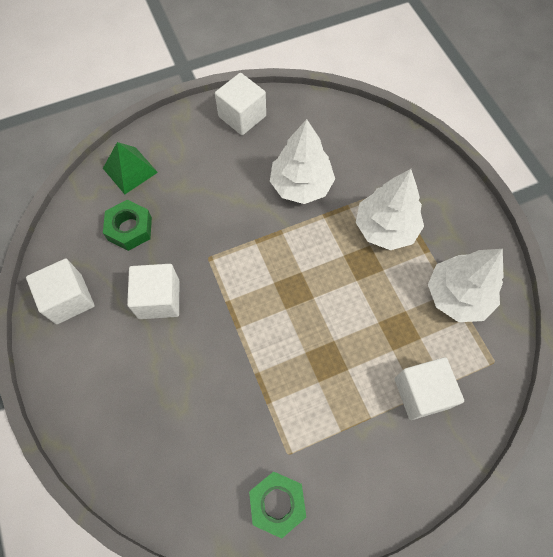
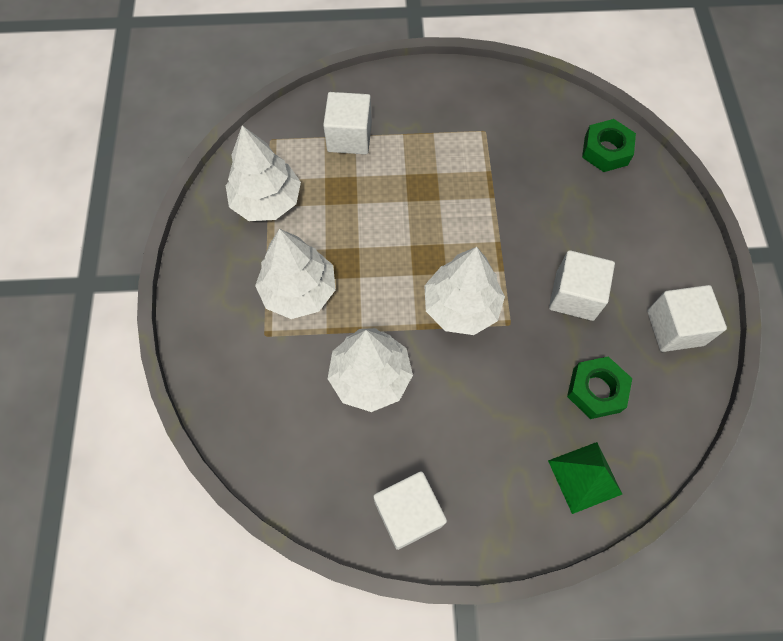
camera: 160 degrees left, 0 degrees up
green nut [249,471,306,539] -> green nut moved to [582,119,636,172]
none -> white tree [424,247,505,335]

